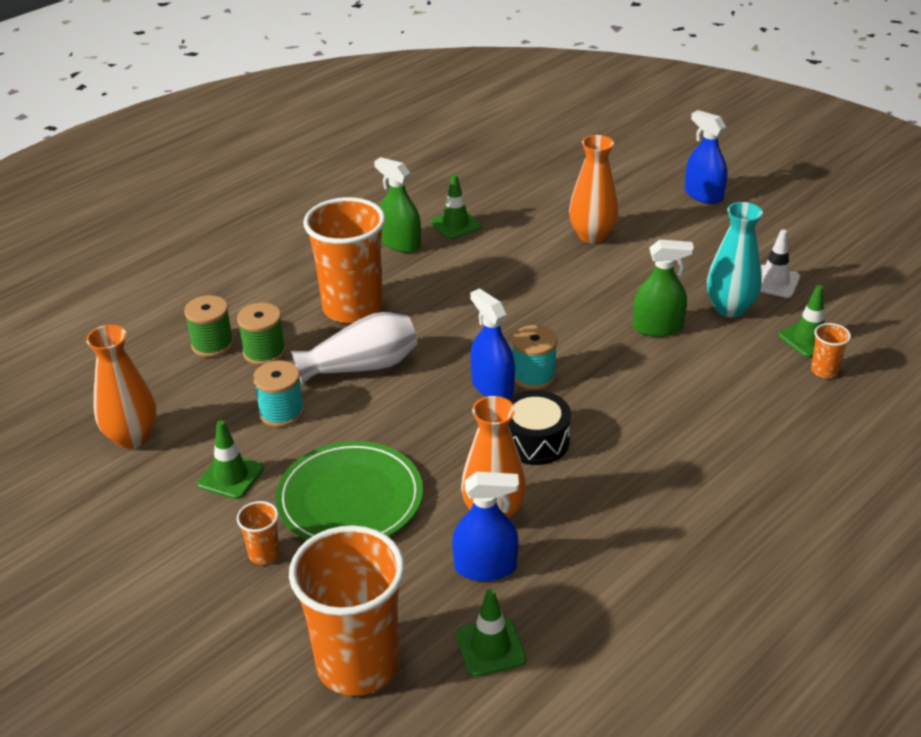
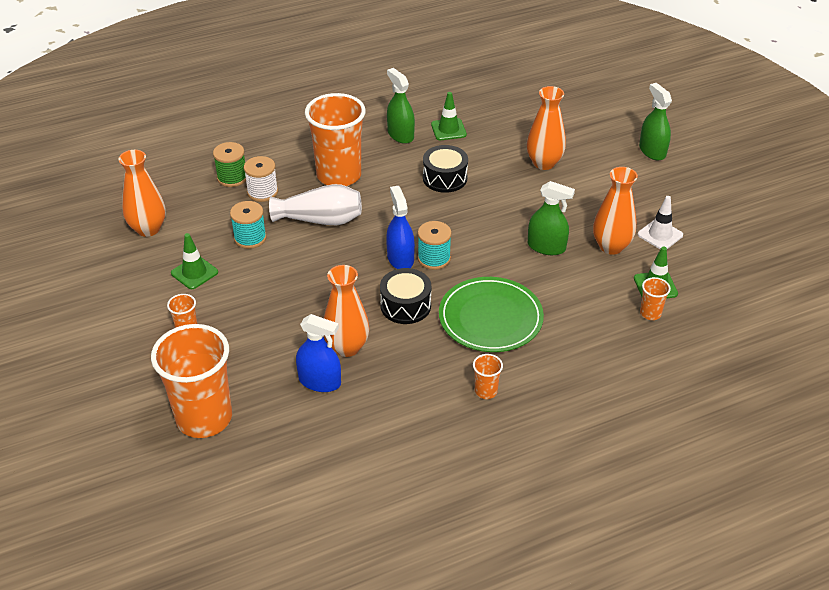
camera: 20 degrees right, 5 degrees up
green spool [237,303,286,365] -> white spool [244,156,278,202]
green plate [276,441,423,540] -> green plate moved to [439,277,544,352]
green traffic cone [456,589,526,677] -> none
blue spray bottle [685,110,728,204] -> green spray bottle [639,83,672,161]
turquoise vase [707,202,763,317] -> orange vase [593,167,638,255]
none -> black drum [423,145,468,193]
none -> orange cup [473,354,503,399]

